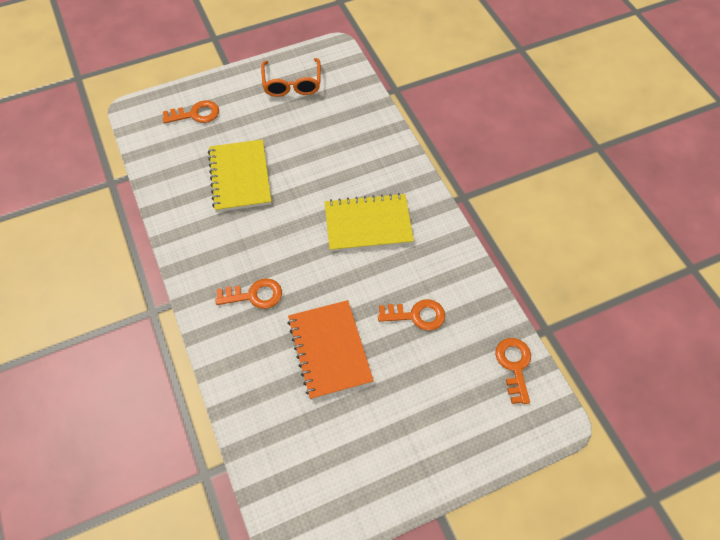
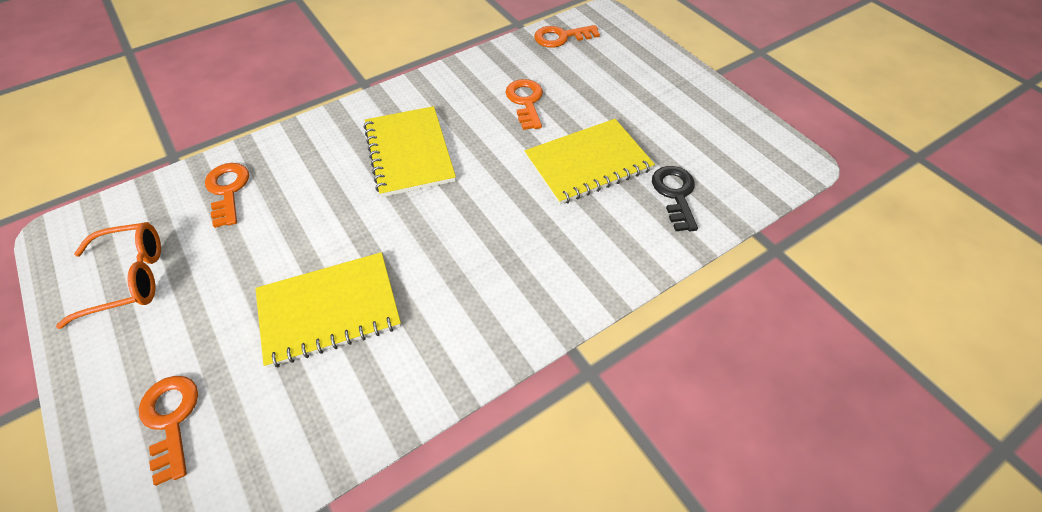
camera: 100 degrees left, 5 degrees down
orange key [215,278,282,309] -> orange key moved to [205,163,249,228]
orange notebook [287,300,374,400] -> yellow notebook [525,119,655,205]
none -> black key [652,166,698,232]

